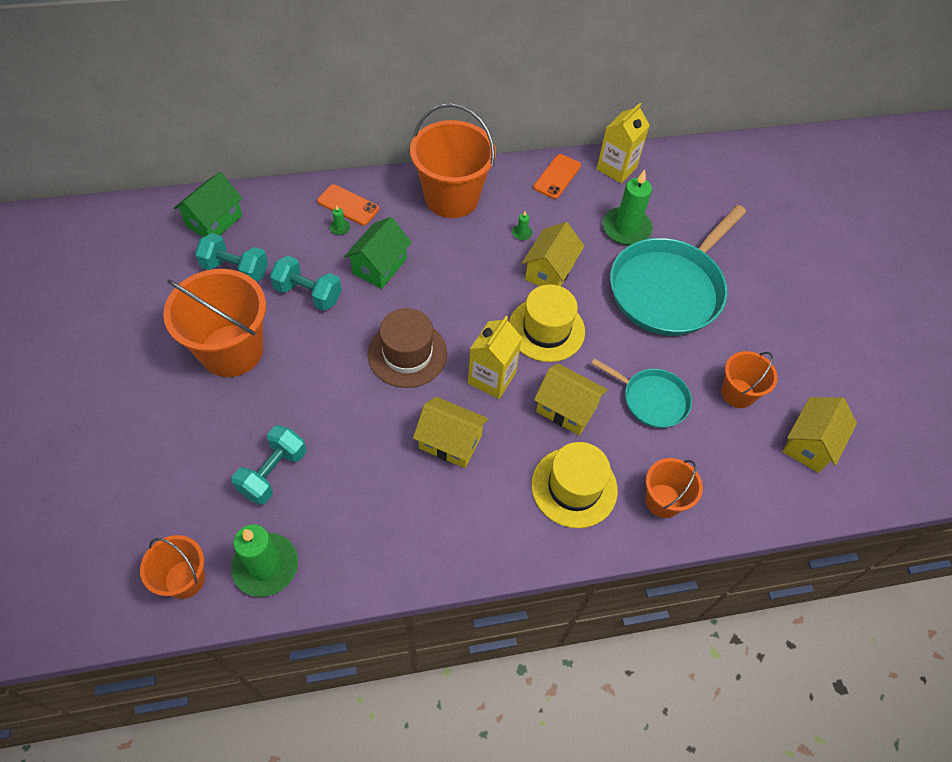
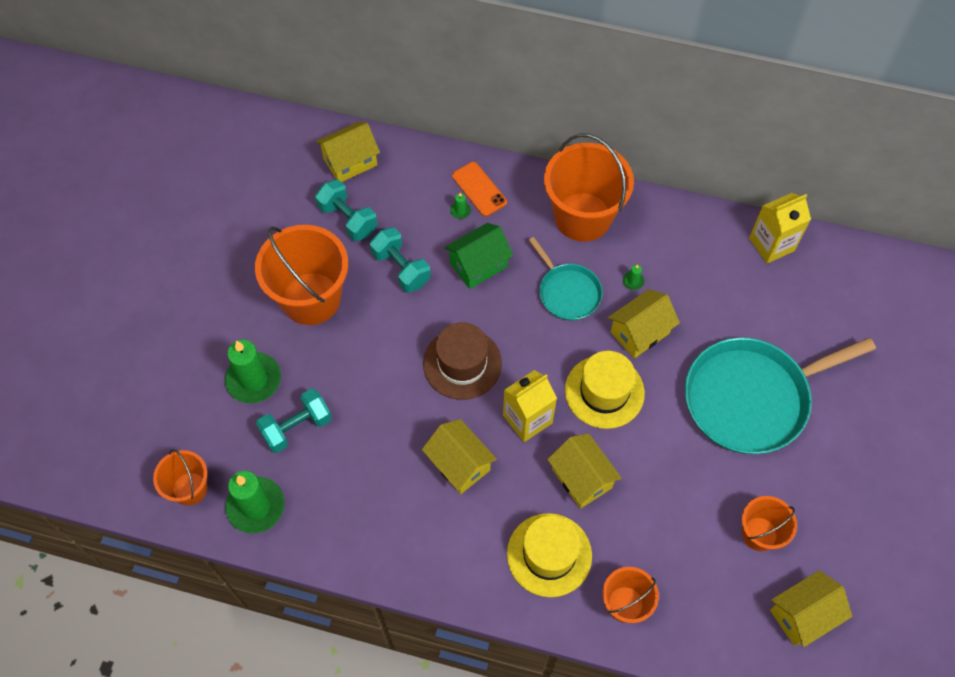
camera: 30 degrees right, 5 degrees up
green house [174,172,242,237] -> yellow house [316,121,380,182]
orange phone [533,154,581,199] -> none
turquoise pan [591,358,692,428] -> turquoise pan moved to [529,237,603,321]
green candle [603,170,652,245] -> green candle moved to [225,340,281,403]

